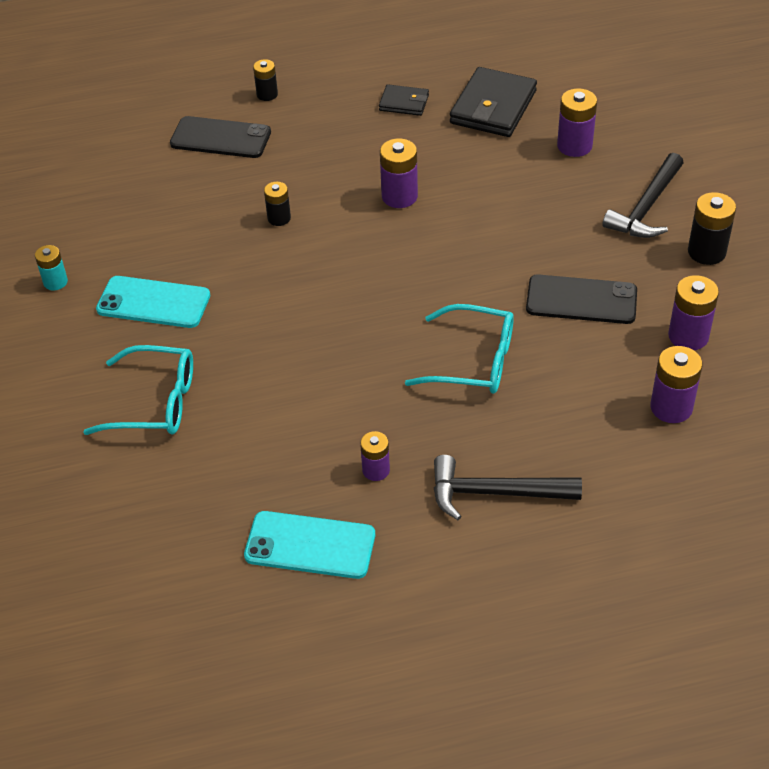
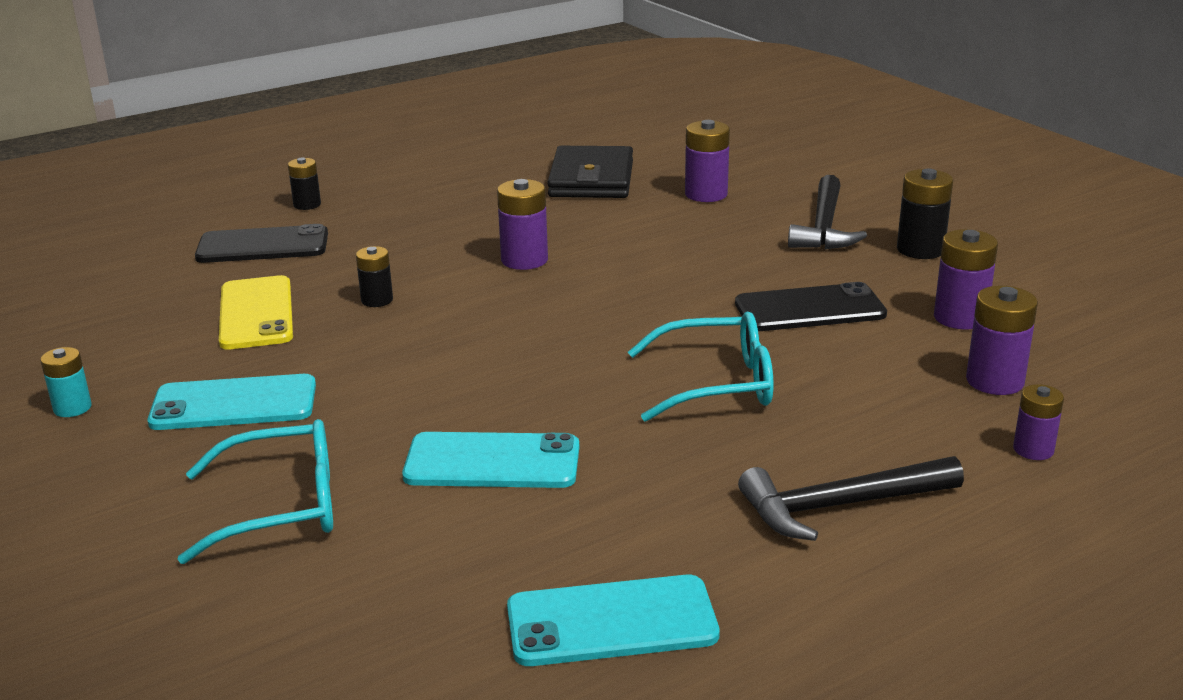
camera: 20 degrees left, 20 degrees down
purple battery [360,431,390,481] -> purple battery moved to [1013,384,1064,460]
black wallet [379,84,429,116] -> none
none -> yellow phone [219,275,293,350]
none -> turquoise phone [402,432,579,488]

